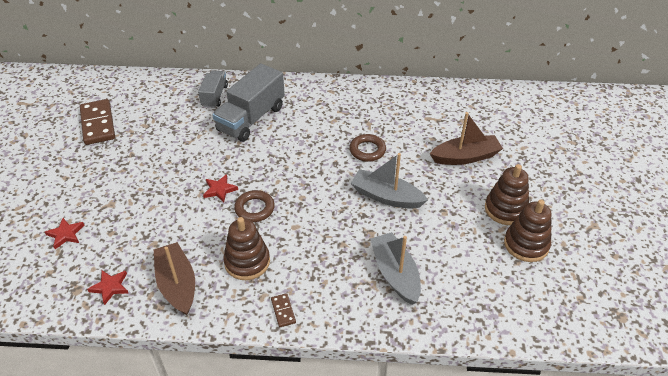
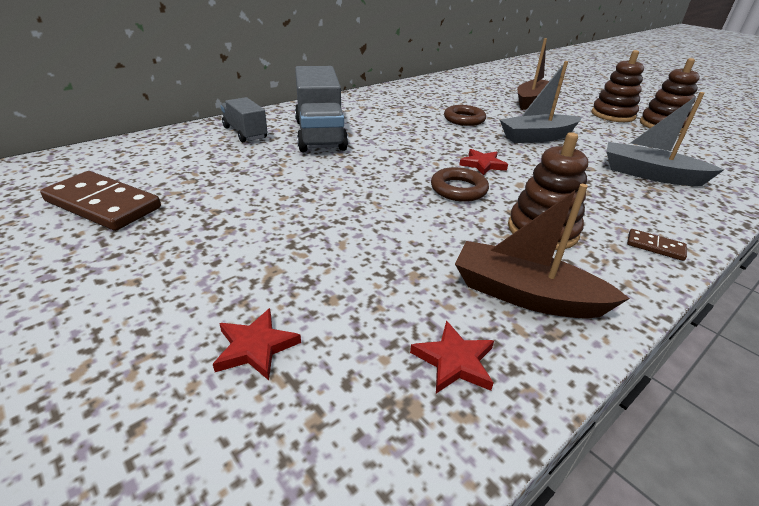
camera: 45 degrees left, 10 degrees down
red star [203,174,238,203] -> red star moved to [459,149,508,175]

